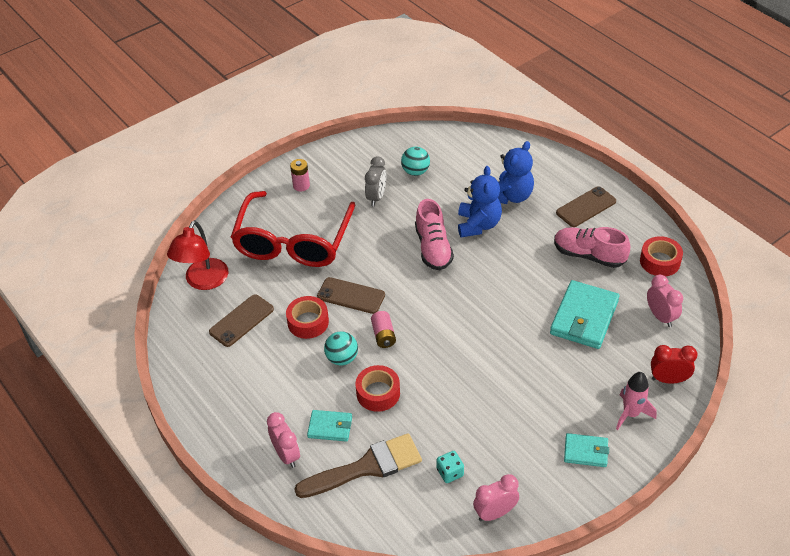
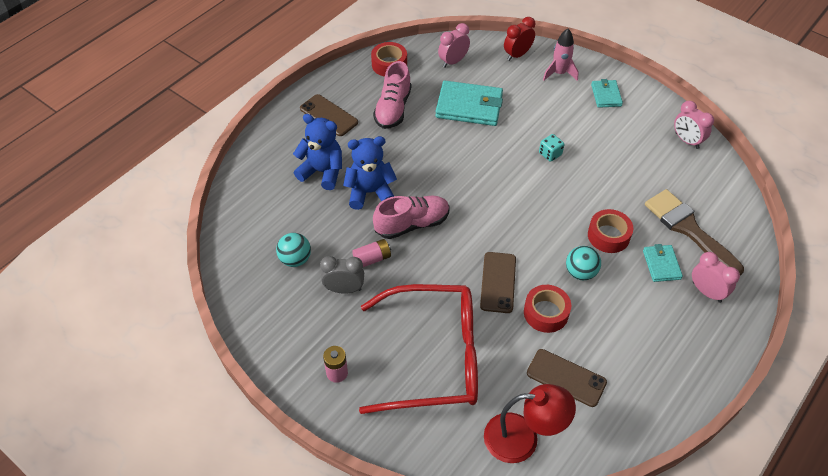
camera: 105 degrees left, 5 degrees up
pink clock [267,412,300,468] -> pink clock turned 90 degrees clockwise [692,252,740,303]
pink battery [371,311,396,348] -> pink battery moved to [352,239,391,267]
turquoise dice [437,451,464,483] -> turquoise dice moved to [539,134,565,162]
red clock [651,345,698,384] -> red clock turned 60 degrees clockwise [504,17,535,61]

